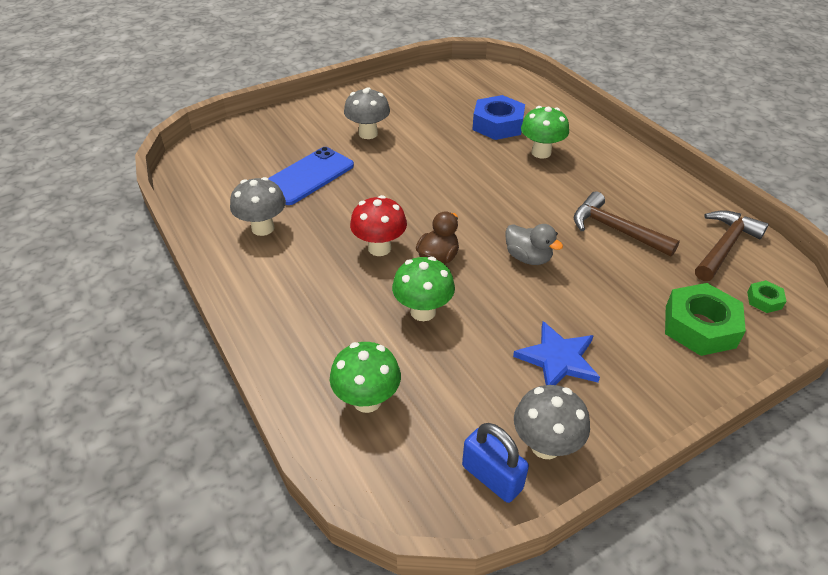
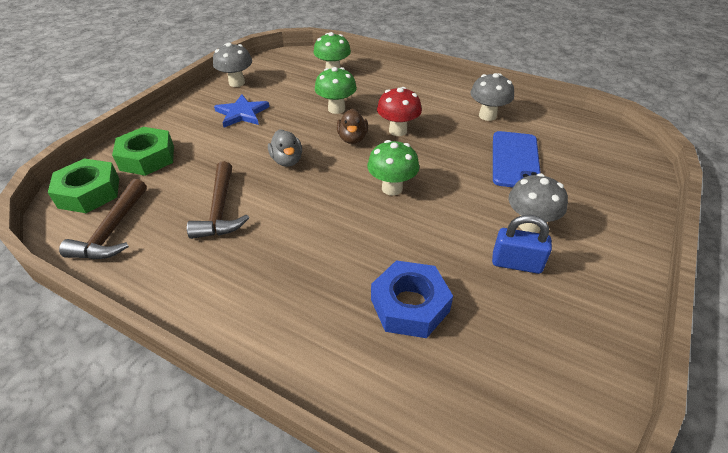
camera: 150 degrees right, 0 degrees up
blue padlock [462,423,529,503] -> blue padlock moved to [492,215,552,274]
grey duck [505,224,563,265] -> grey duck turned 120 degrees counterclockwise [268,129,302,167]
green mushroom [521,106,569,159] -> green mushroom moved to [367,140,419,195]
brown hammer [574,191,680,257] -> brown hammer turned 75 degrees clockwise [187,161,249,239]
green nut [747,280,786,313] -> green nut [48,158,119,213], size x2.11

